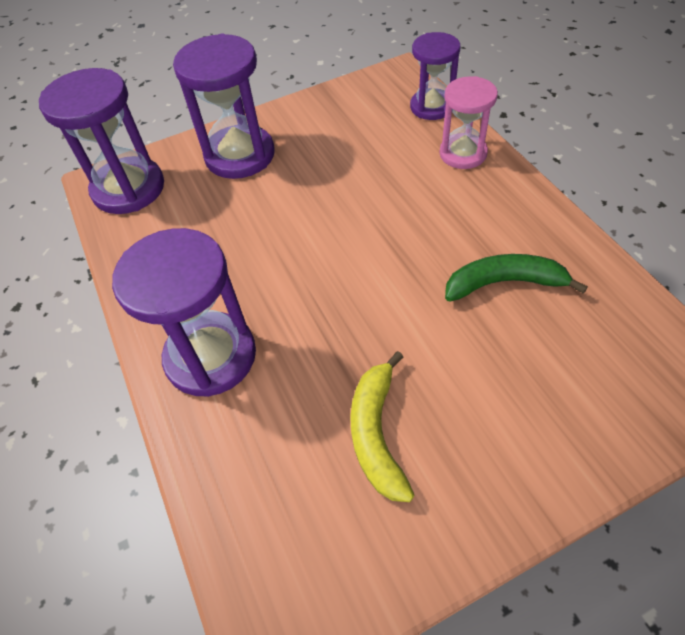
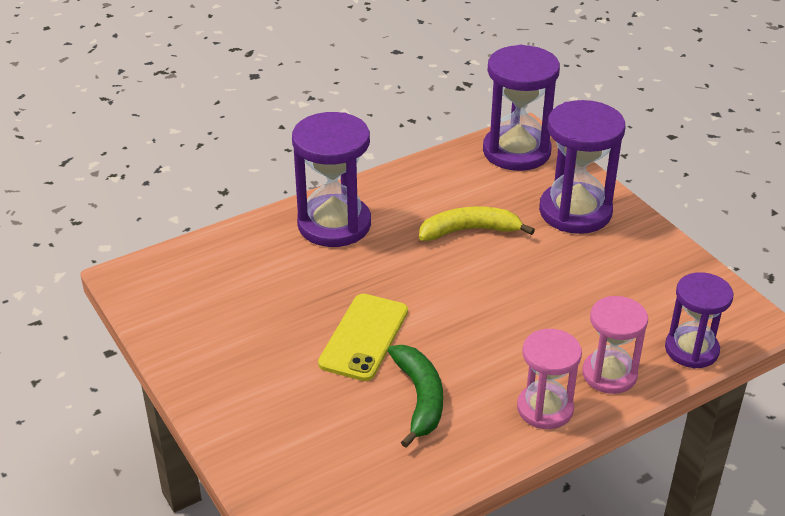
camera: 80 degrees right, 15 degrees down
yellow banana [350,351,414,502] -> yellow banana moved to [419,206,535,241]
none -> yellow phone [318,294,408,381]
none -> pink hourglass [517,329,582,429]

